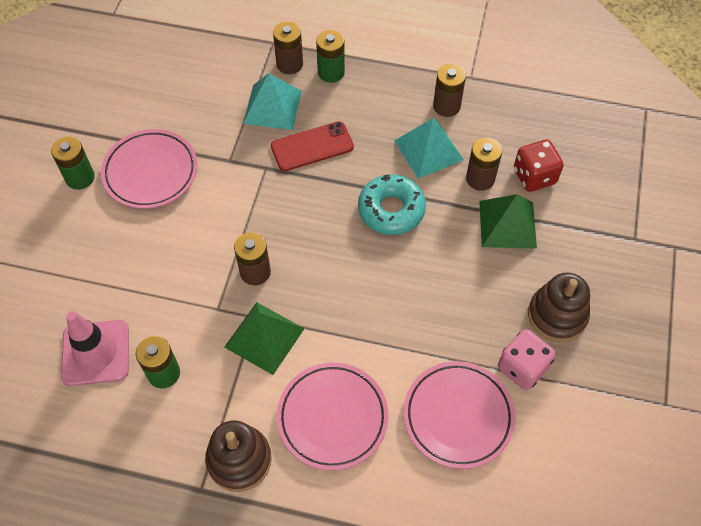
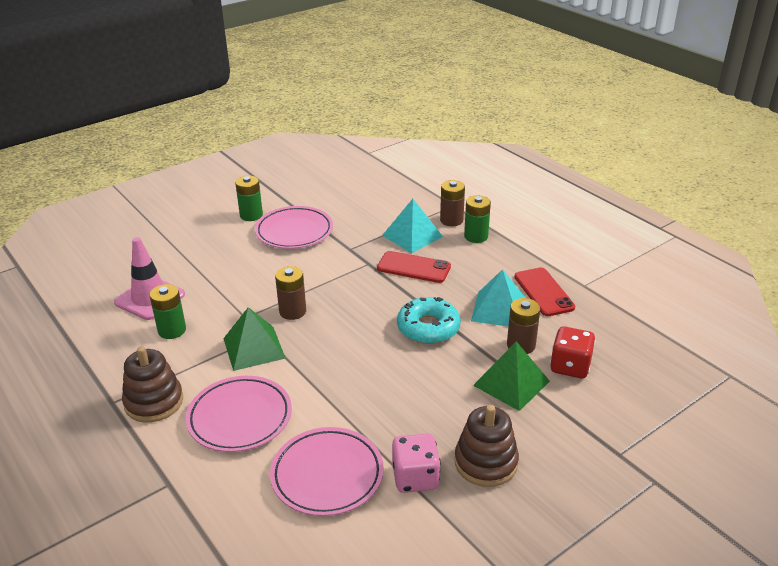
camera: 40 degrees right, 25 degrees down
brown battery [433,64,466,117] -> red phone [514,267,575,316]

